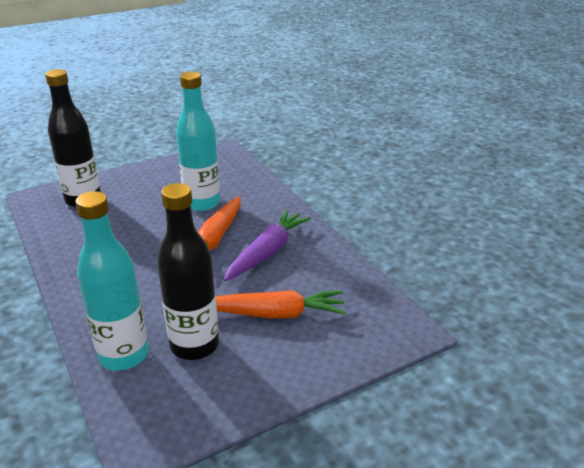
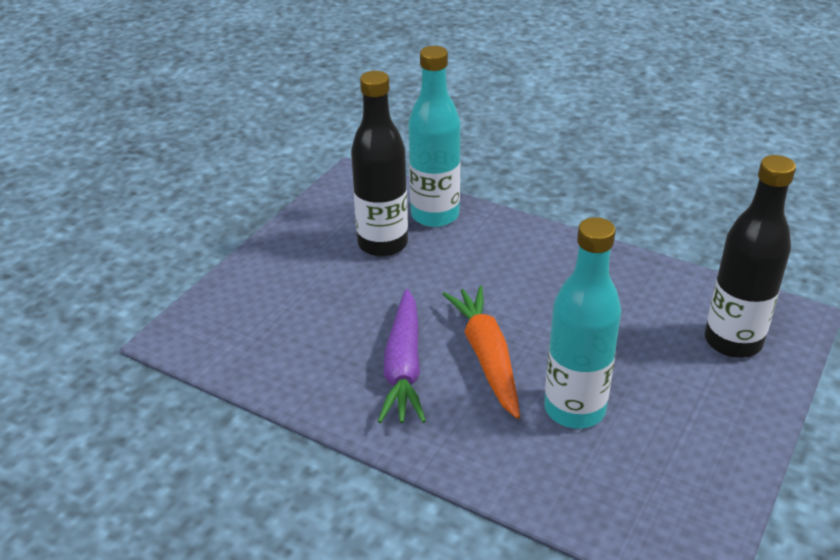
camera: 150 degrees right, 5 degrees up
orange carrot [216,290,346,318] -> none

